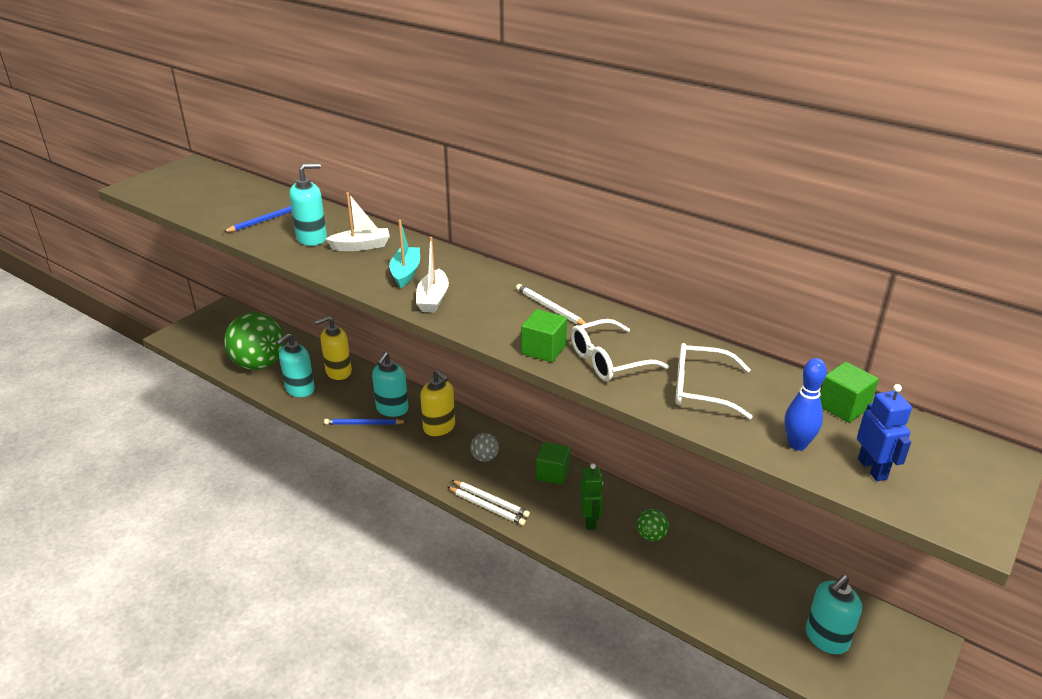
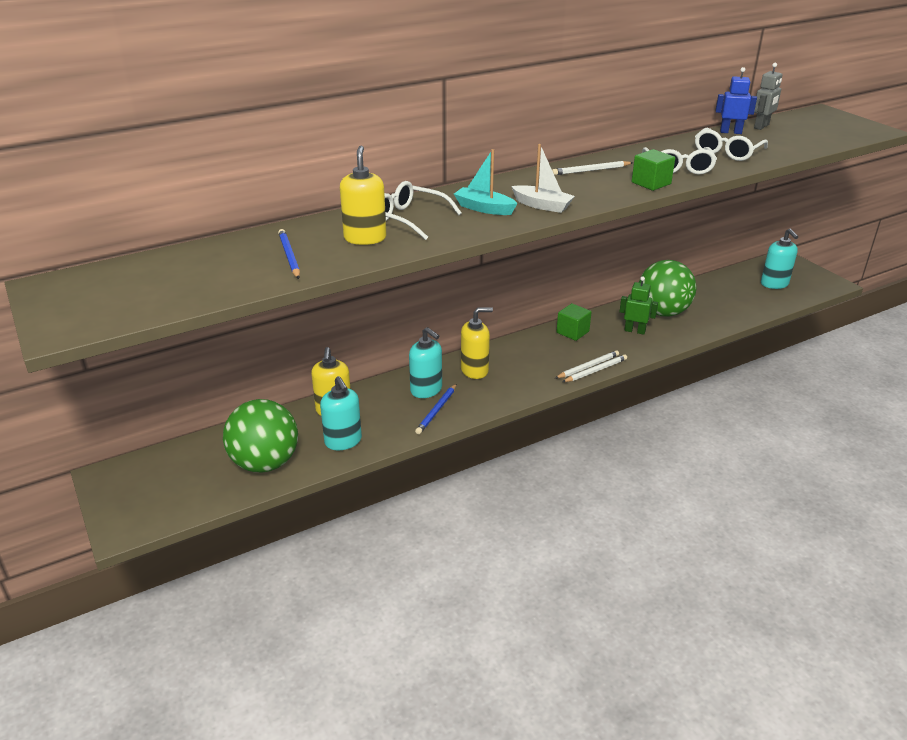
camera: 65 degrees left, 0 degrees up
turquoise soap dispenser [289,163,327,246] -> yellow soap dispenser [340,146,387,245]
white boat [326,192,390,251] -> white glasses [384,181,462,240]
grey ball [470,433,499,462] -> none
green ball [637,509,669,541] -> green ball [639,260,696,317], size x2.29
blue bowling pin [784,358,827,451] -> none
green cube [820,362,879,423] -> grey robot [754,63,782,130]
blue robot [857,384,912,481] -> blue robot moved to [715,67,757,134]

